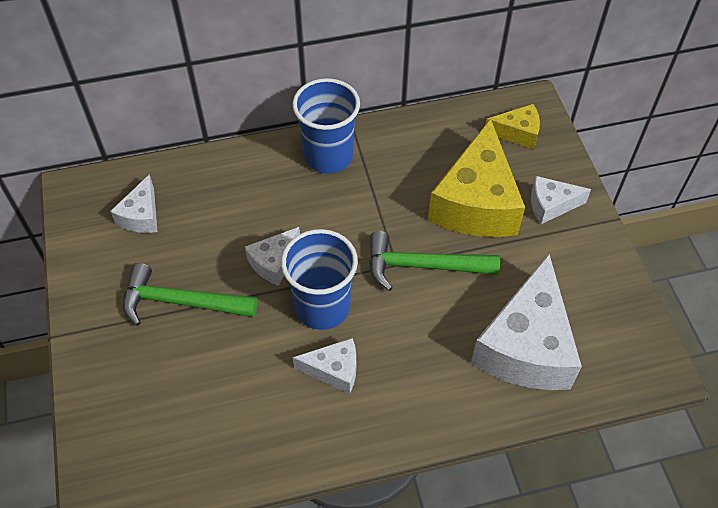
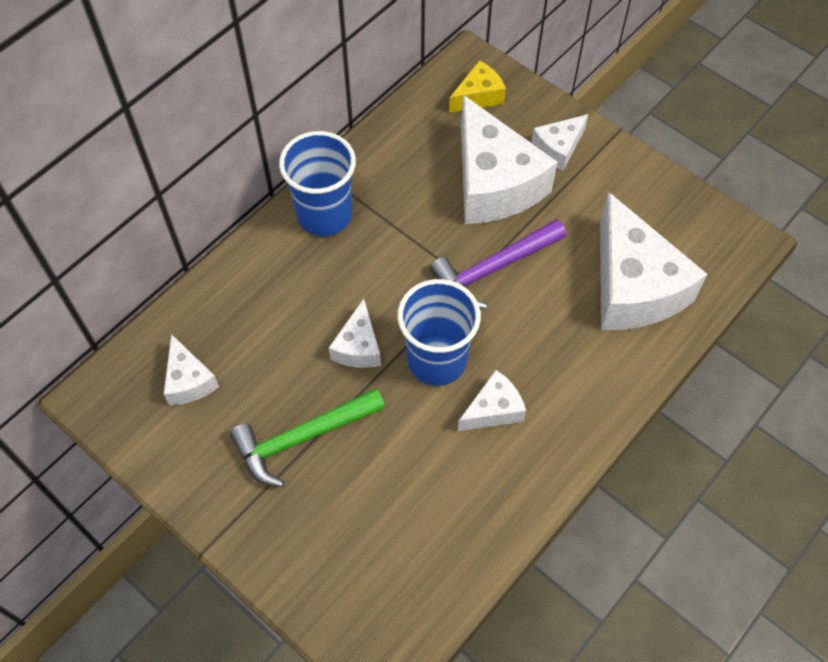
camera: 35 degrees left, 5 degrees up
green hammer [369,231,500,291] -> purple hammer [430,219,566,309]
yellow cheese [428,118,525,237] -> white cheese [461,95,558,224]

